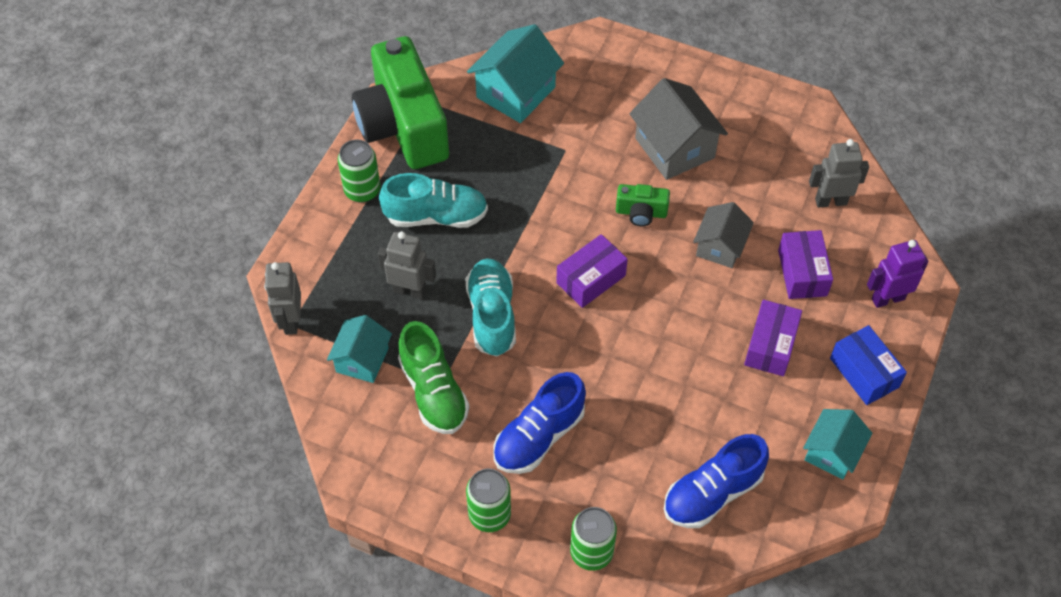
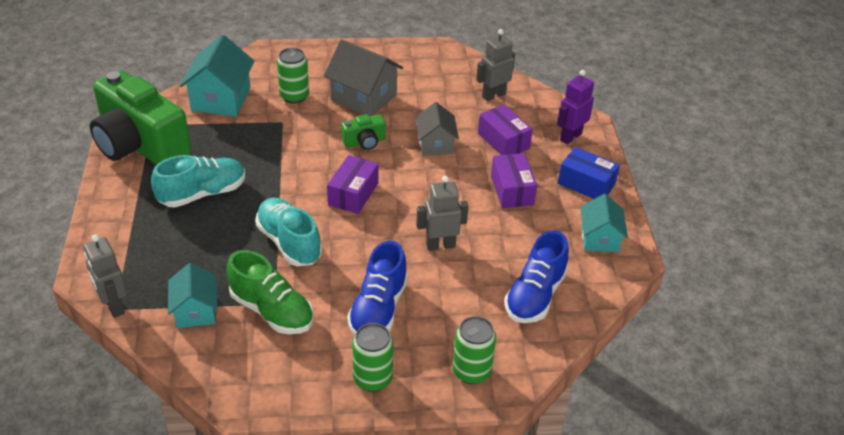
camera: 30 degrees left, 15 degrees down
green can [338,139,381,203] -> green can moved to [277,48,309,104]
grey robot [378,231,436,299] -> grey robot moved to [416,176,468,251]

